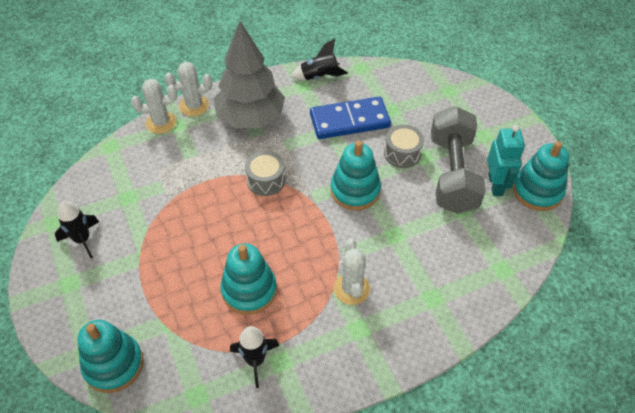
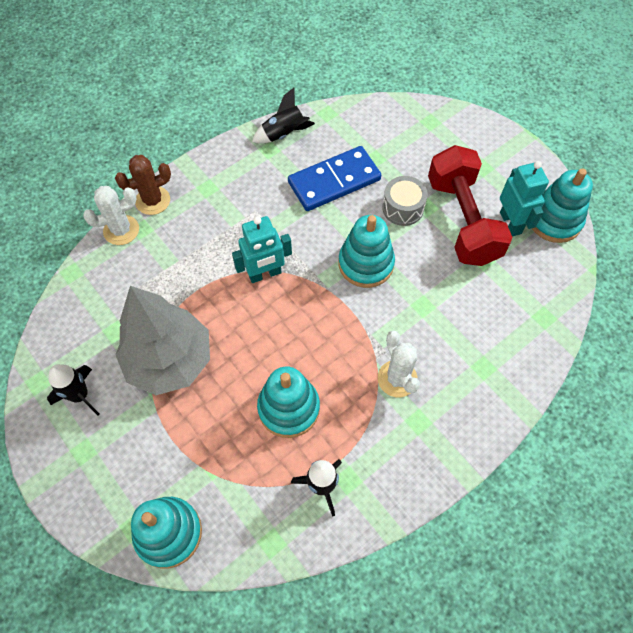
camera: 15 degrees left, 10 degrees up
white cactus [165,62,212,116] -> brown cactus [115,155,171,215]
grey tree [214,21,285,128] -> grey tree moved to [115,286,210,395]
grey drum [245,151,285,196] -> turquoise robot [232,216,292,283]
grey dumbbell [431,106,486,214] -> red dumbbell [428,145,513,266]

